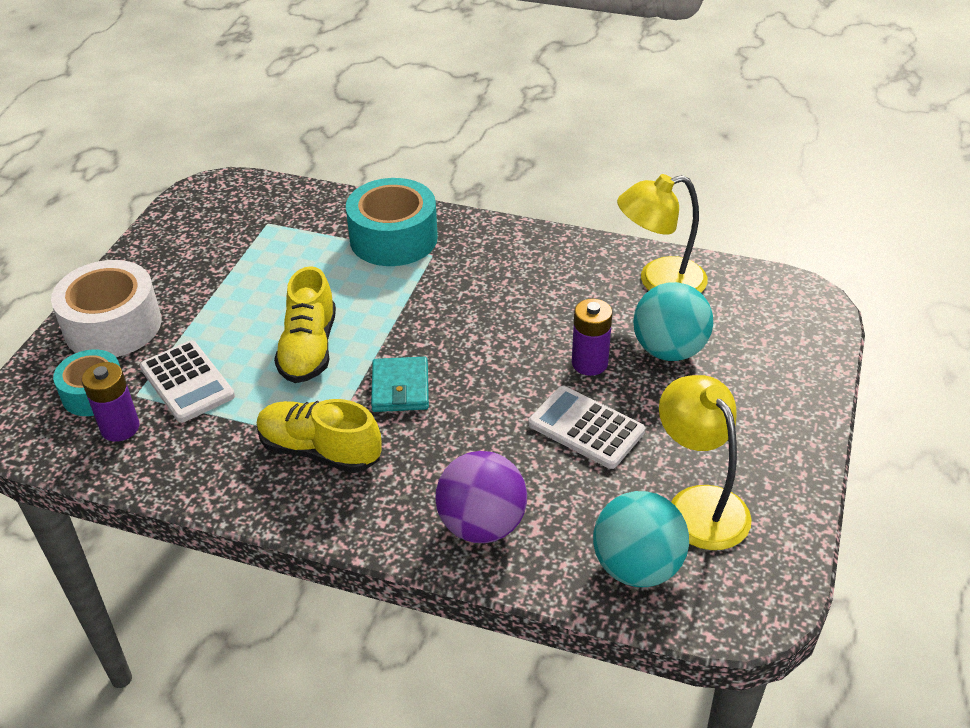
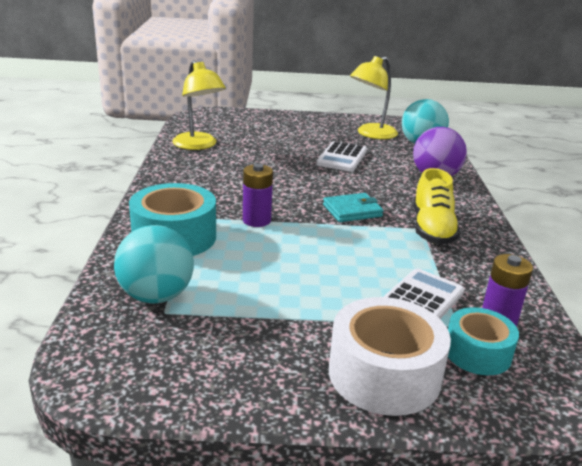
camera: 110 degrees left, 15 degrees down
yellow shoe [274,266,336,383] -> none
purple battery [572,299,613,376] -> purple battery moved to [243,164,273,227]
turquoise ball [633,282,713,361] -> turquoise ball moved to [114,225,194,304]

